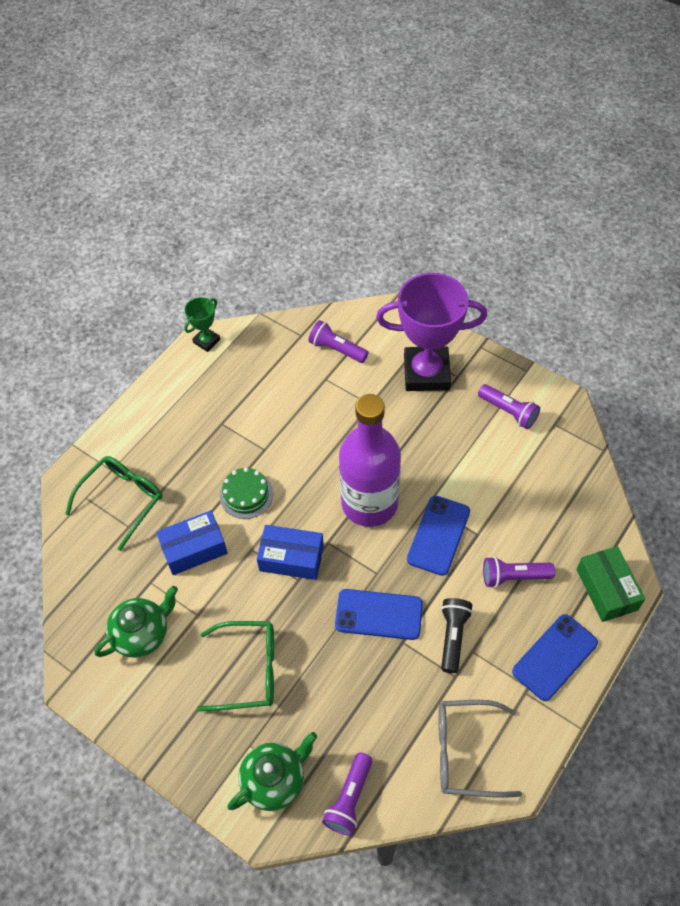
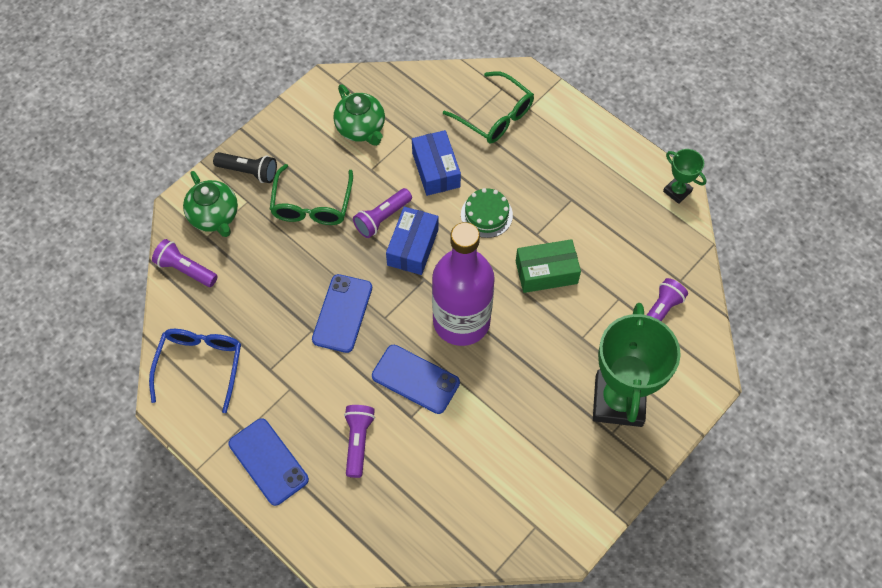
camera: 95 degrees right, 5 degrees up
purple trophy [376,273,487,391] -> green trophy [593,303,681,427]
grey glasses [438,700,522,798] -> blue glasses [149,329,241,413]
black flashlight [441,598,473,673] -> black flashlight moved to [213,152,277,183]
purple flashlight [478,384,540,429] -> purple flashlight moved to [353,188,412,238]
green box [576,546,645,622] -> green box moved to [516,239,581,293]

